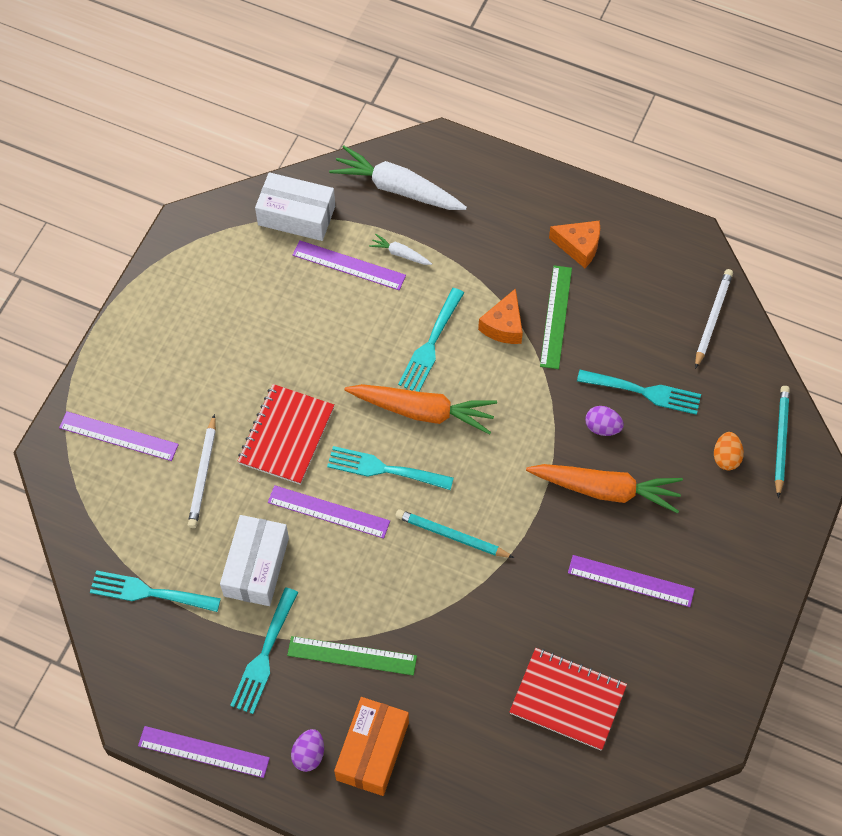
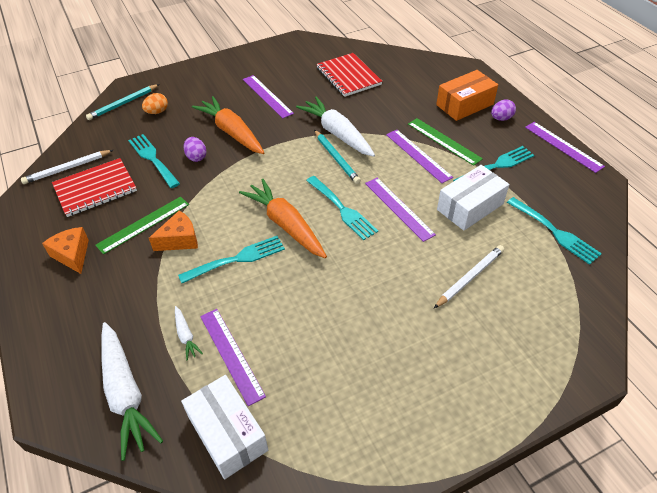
camera: 140 degrees left, 15 degrees down
purple ruler [59,411,179,461] -> purple ruler moved to [386,130,453,183]
red notebook [238,384,335,485] -> red notebook moved to [52,158,137,217]
none -> white carrot [296,97,375,157]

